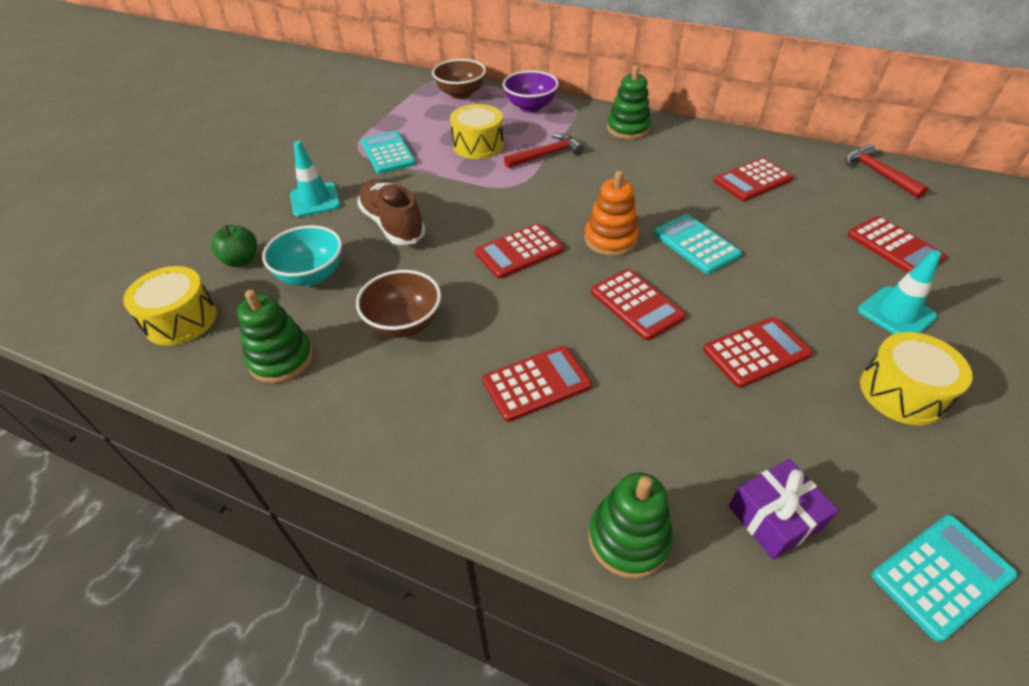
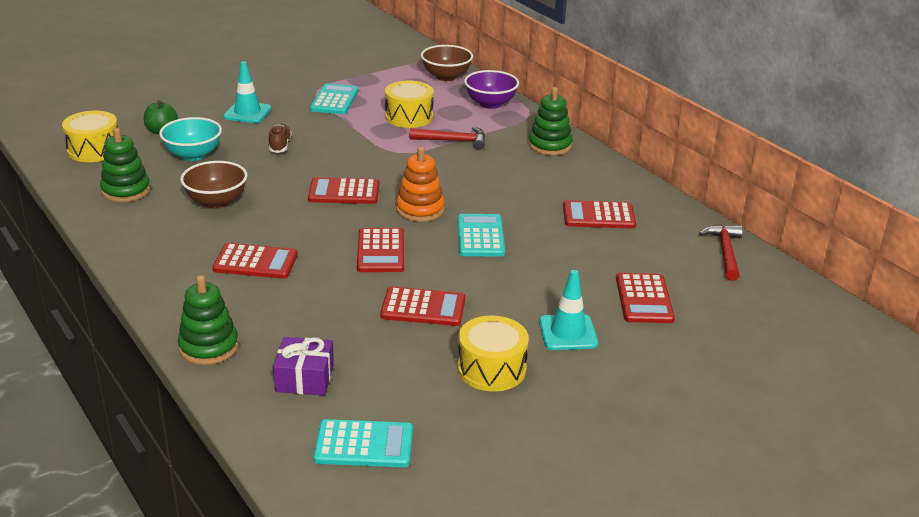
camera: 30 degrees right, 15 degrees down
brown shoe [357,179,425,245] -> brown shoe [269,124,292,153], size x0.57

